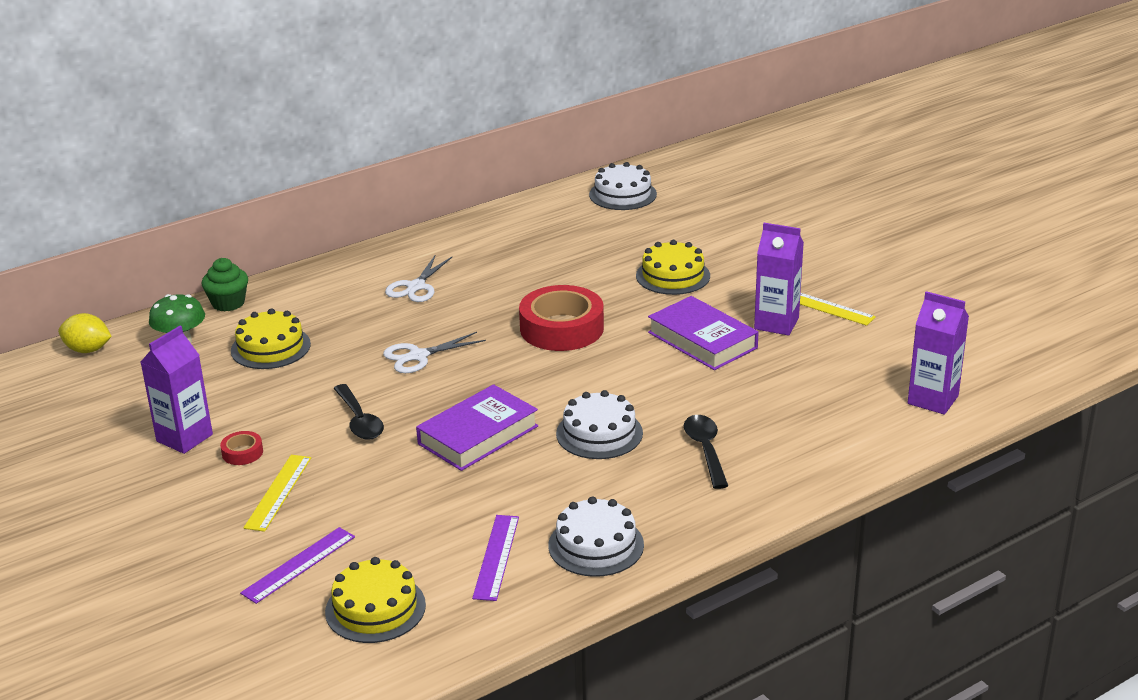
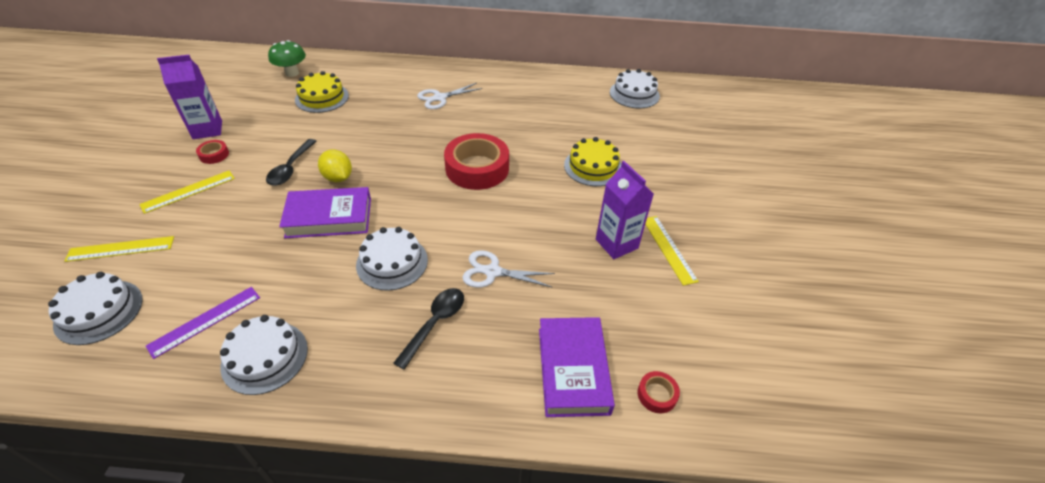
camera: 35 degrees right, 15 degrees up
yellow lemon [58,313,112,353] -> yellow lemon moved to [318,149,352,182]
green cupcake [202,258,248,312] -> none
purple ruler [240,527,355,604] -> yellow ruler [65,236,174,262]
yellow cake [325,557,426,643] -> white cake [48,272,143,345]
white scissors [383,332,486,373] -> white scissors moved to [462,250,555,288]
purple book [648,296,759,370] -> purple book moved to [539,317,615,417]
purple carton [908,291,969,415] -> red tape [638,371,680,413]

